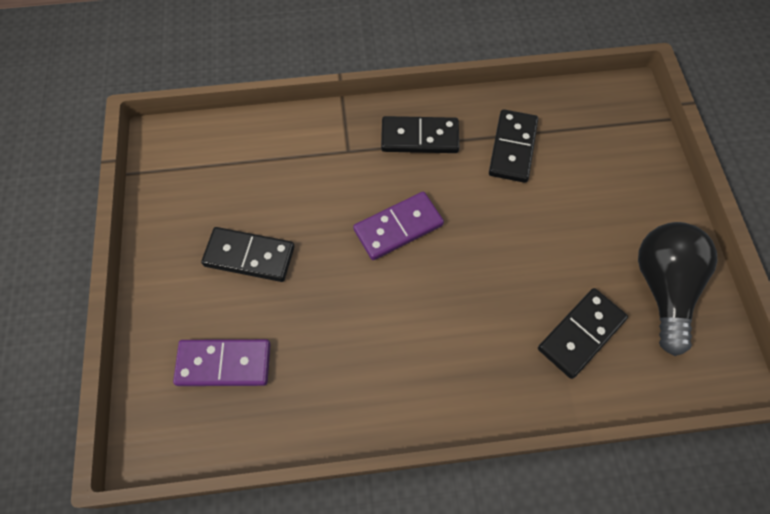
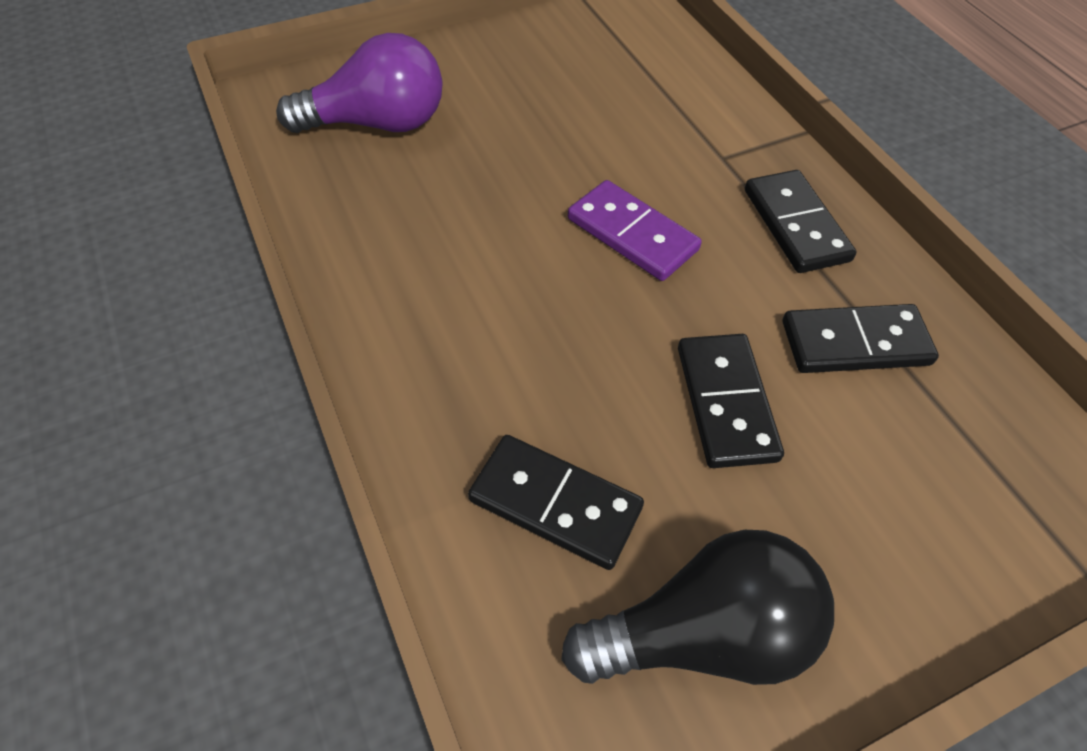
camera: 70 degrees right, 10 degrees down
purple domino [173,339,271,386] -> purple light bulb [276,33,443,133]
black domino [201,227,295,282] -> black domino moved to [678,334,784,468]

